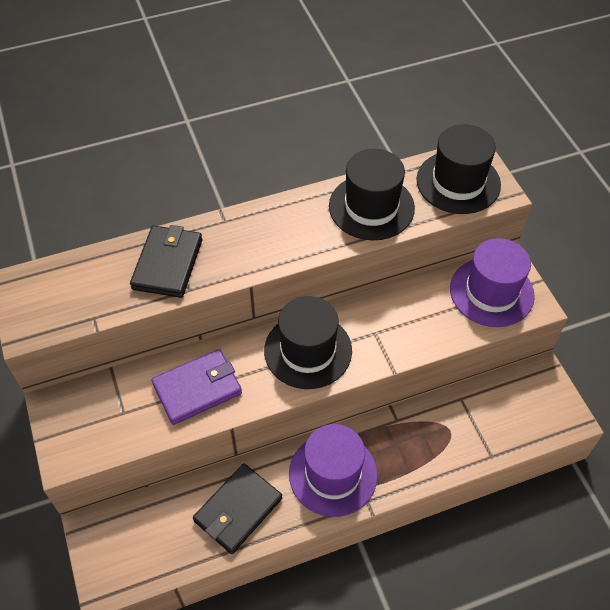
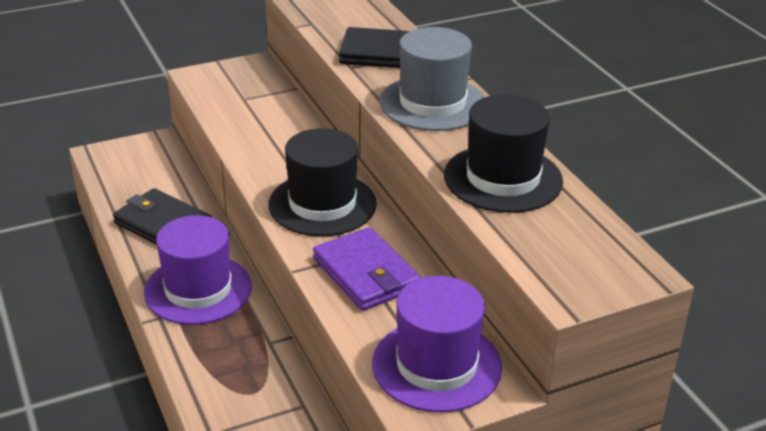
camera: 85 degrees right, 20 degrees down
purple wallet [152,349,242,425] -> purple wallet moved to [313,227,421,311]
black hat [416,124,501,214] -> none
none -> grey hat [379,27,485,131]

